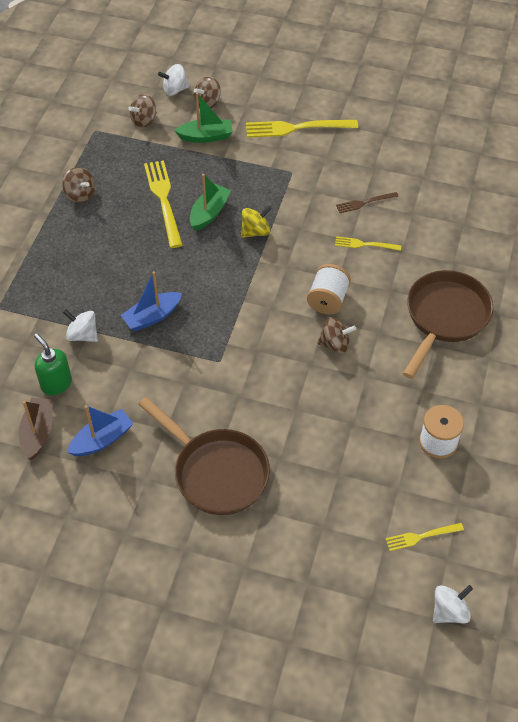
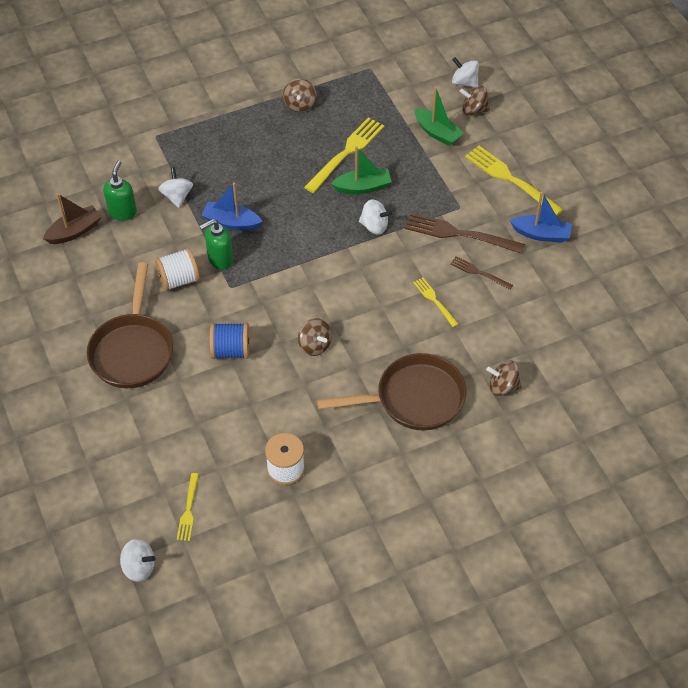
camera: 50 degrees right, 0 degrees up
blue boat [67,405,134,456] -> blue boat moved to [510,192,572,243]
brown spinning top [128,94,157,128] -> brown spinning top moved to [486,361,522,396]
yellow spinning top [241,206,272,238] -> white spinning top [359,199,392,235]
white spool [307,264,351,315] -> white spool moved to [155,248,200,291]
yellow fork [385,523,464,551] -> yellow fork turned 120 degrees counterclockwise [177,473,199,541]
none -> green soap dispenser [200,219,233,270]
none -> blue spool [210,322,250,359]
none -> brown fork [405,213,525,254]

